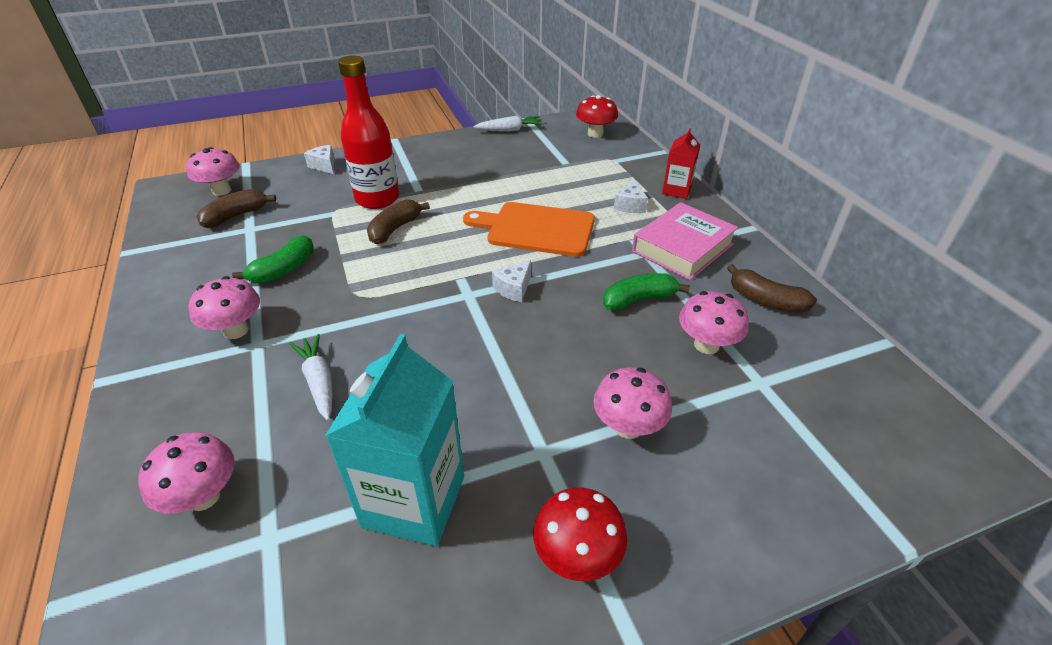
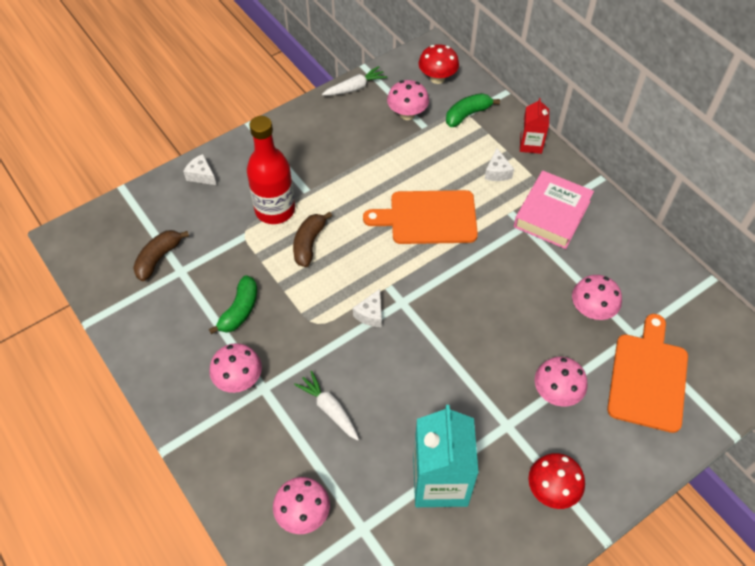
camera: 15 degrees left, 15 degrees up
pink mushroom [186,147,240,196] -> pink mushroom moved to [387,80,429,120]
white cheese [492,260,531,302] -> white cheese moved to [353,289,382,327]
green banana [603,273,690,311] -> green banana moved to [446,93,500,127]
brown banana [727,264,817,313] -> none
none -> orange cutting board [607,314,688,433]

